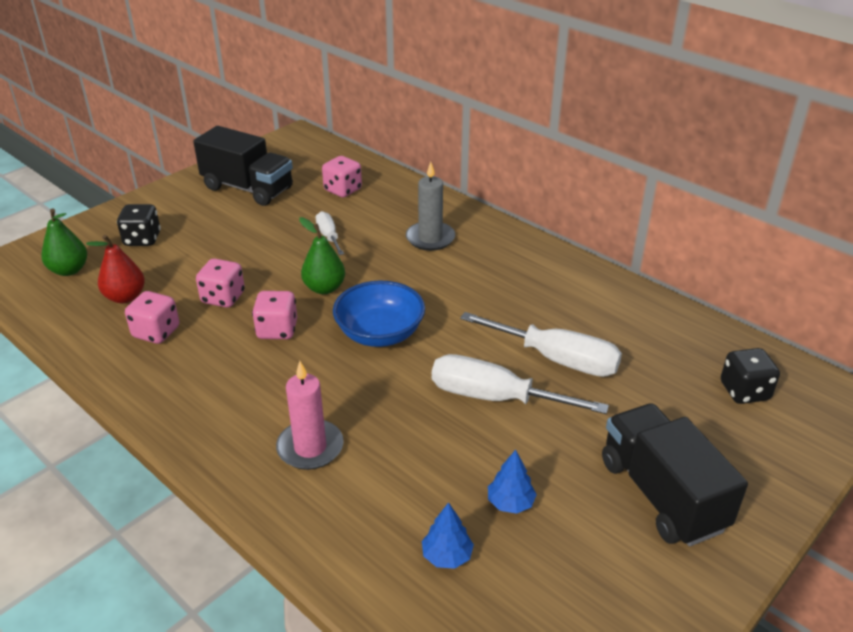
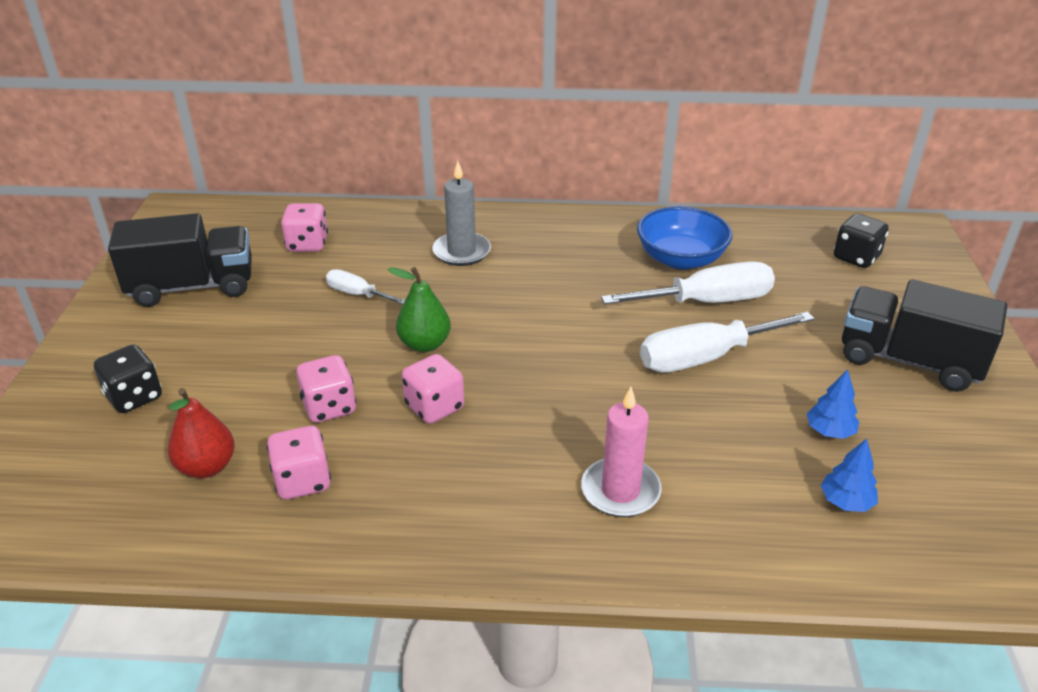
camera: 40 degrees left, 0 degrees up
green pear [42,208,87,276] -> none
blue bowl [333,281,425,347] -> blue bowl moved to [637,206,733,270]

